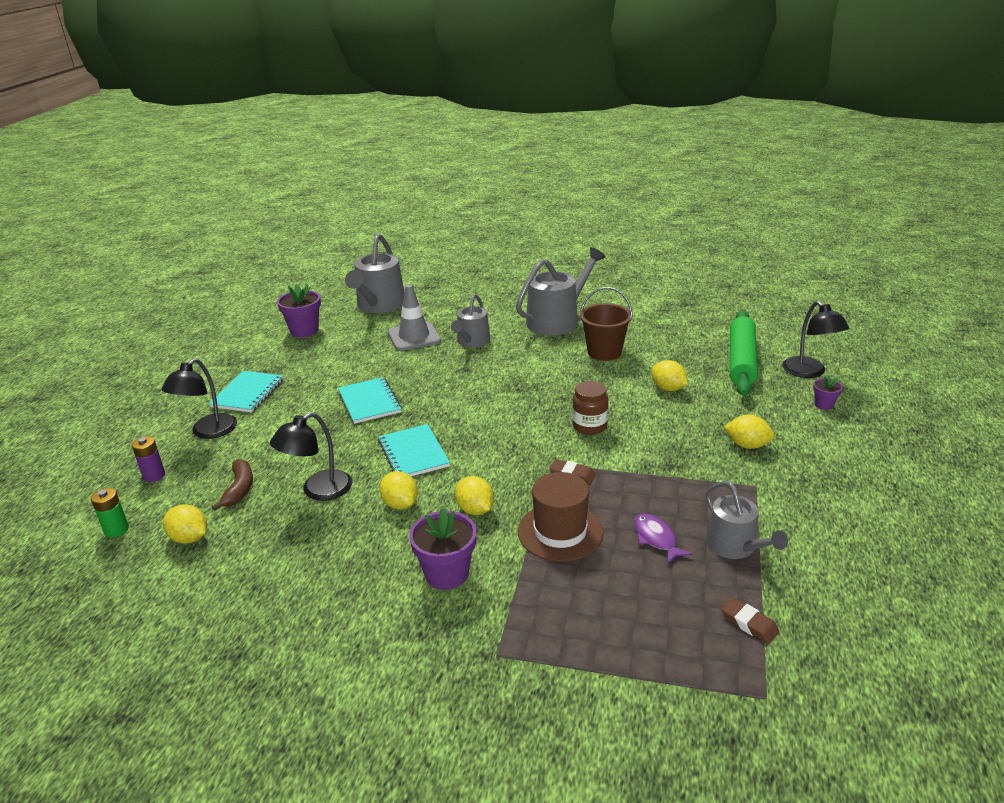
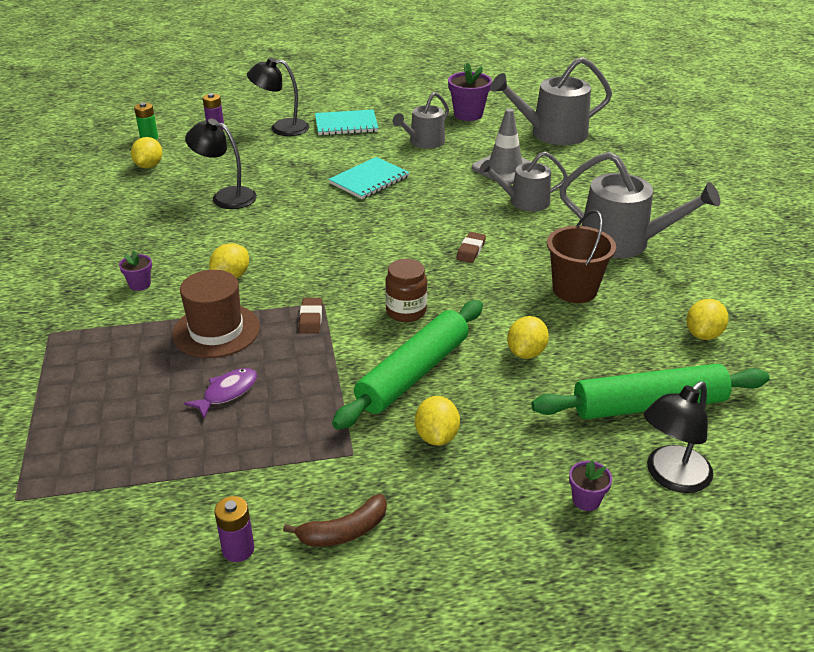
camera: 65 degrees right, 5 degrees up
brown banana [212,459,253,511] -> brown banana moved to [283,494,387,547]
turquoise notebook [378,424,450,476] -> none
yellow lemon [379,471,418,510] -> yellow lemon moved to [686,299,729,340]
purple flower pot [409,508,477,590] -> purple flower pot [119,250,152,291], size x0.54
grey watering can [705,481,788,559] -> grey watering can moved to [393,92,449,149]
brown eraser [721,597,779,644] -> brown eraser moved to [456,232,486,263]
none -> purple battery [214,496,254,562]
none -> green rolling pin [332,300,483,430]

